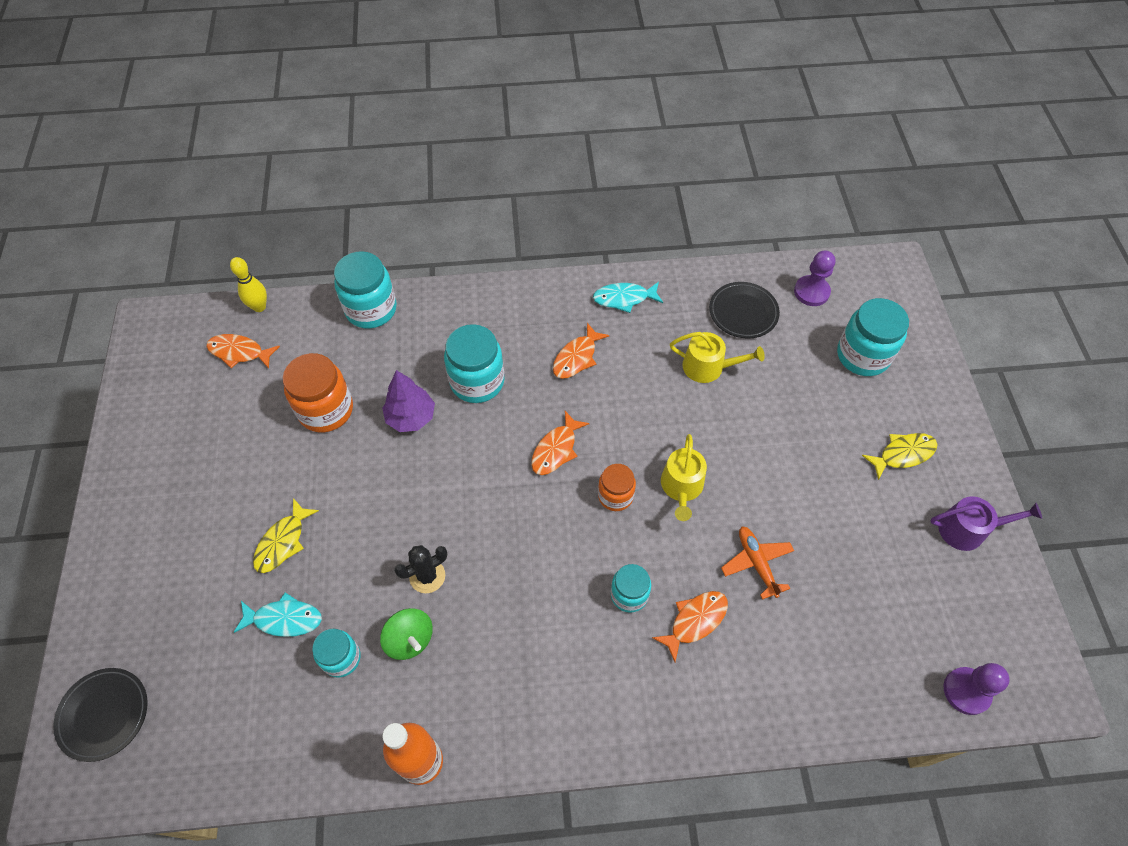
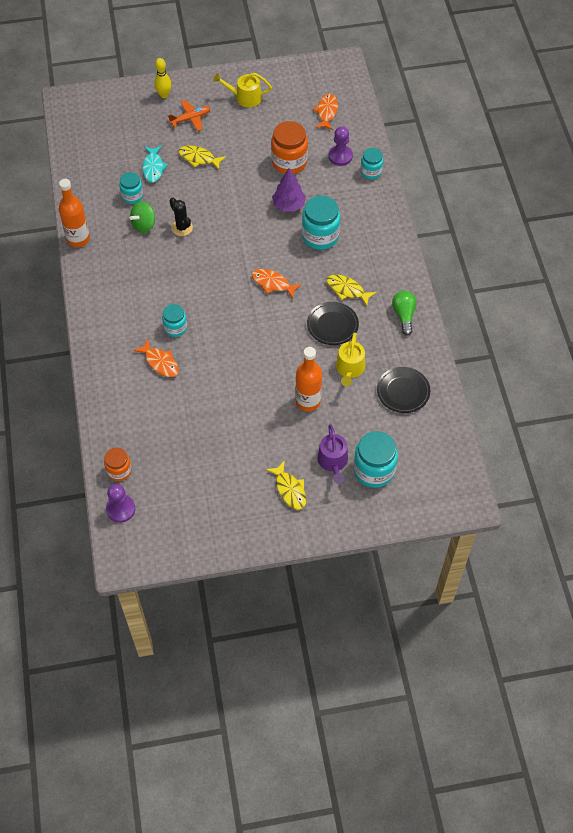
camera: 85 degrees right, 0 degrees up
black plate [53,668,148,762] -> black plate moved to [307,302,359,345]
yellow bowling pin [230,257,267,312] -> yellow bowling pin moved to [154,58,172,98]
turquoise jar [334,251,397,329] -> turquoise jar [361,148,383,180], size x0.60
orange fish [553,323,610,379] -> yellow fish [326,275,376,306]
turquoise fish [593,282,663,313] -> green light bulb [392,291,417,335]
orange jar [598,464,636,511] -> orange jar moved to [104,448,132,481]
yellow watering can [661,434,707,521] -> yellow watering can moved to [213,73,272,107]
orange plane [721,526,794,600] -> orange plane moved to [168,100,210,131]
purple pawn [794,250,836,306] -> purple pawn moved to [328,126,353,166]
purple watering can [930,496,1042,551] -> purple watering can moved to [317,424,348,484]
none -> orange bottle [295,347,322,411]

